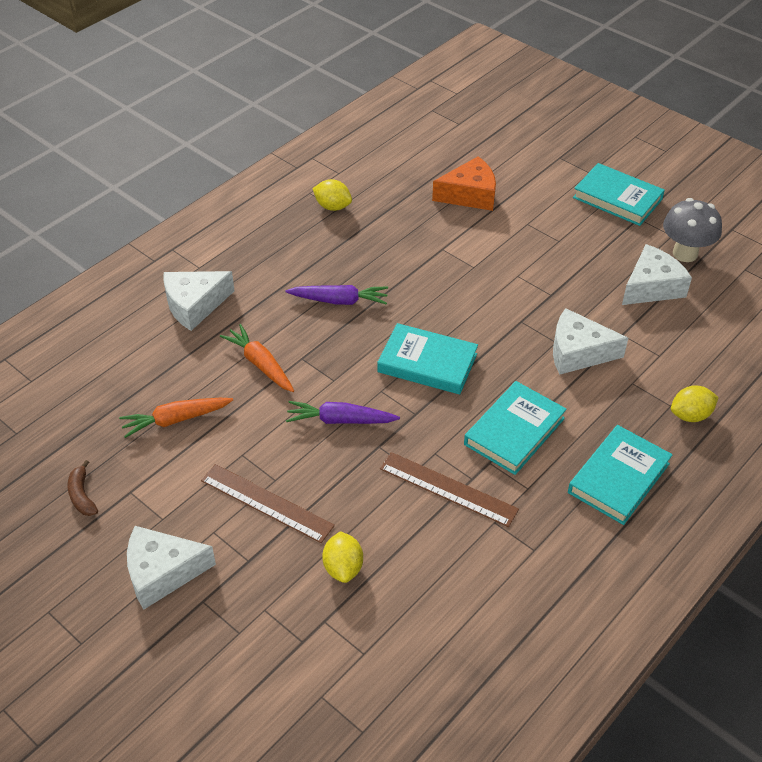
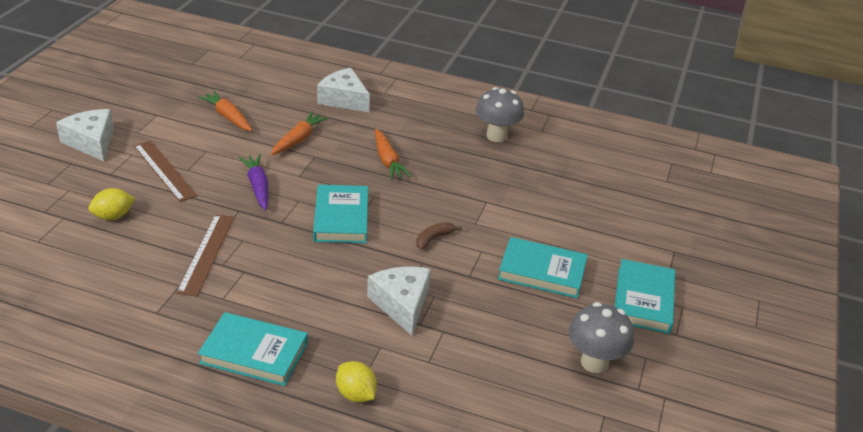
camera: 65 degrees right, 10 degrees down
brown banana [68,460,98,516] -> brown banana moved to [416,222,462,250]
brown ruler [201,464,335,543] -> brown ruler turned 45 degrees counterclockwise [134,140,197,202]
purple carrot [286,285,388,305] -> orange carrot [375,129,412,180]
yellow lemon [312,179,352,211] -> grey mushroom [476,87,524,142]
orange cheese [432,156,496,211] -> none
turquoise book [464,381,567,475] -> turquoise book moved to [498,237,588,298]
white cheese [622,244,692,305] -> none

